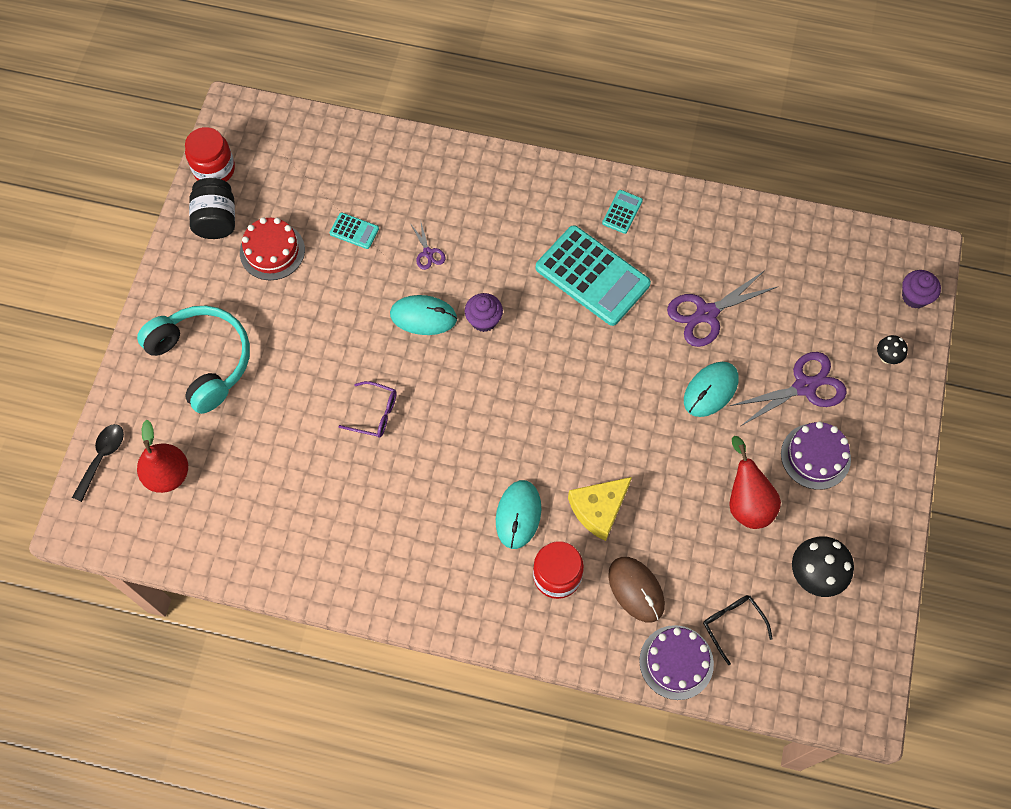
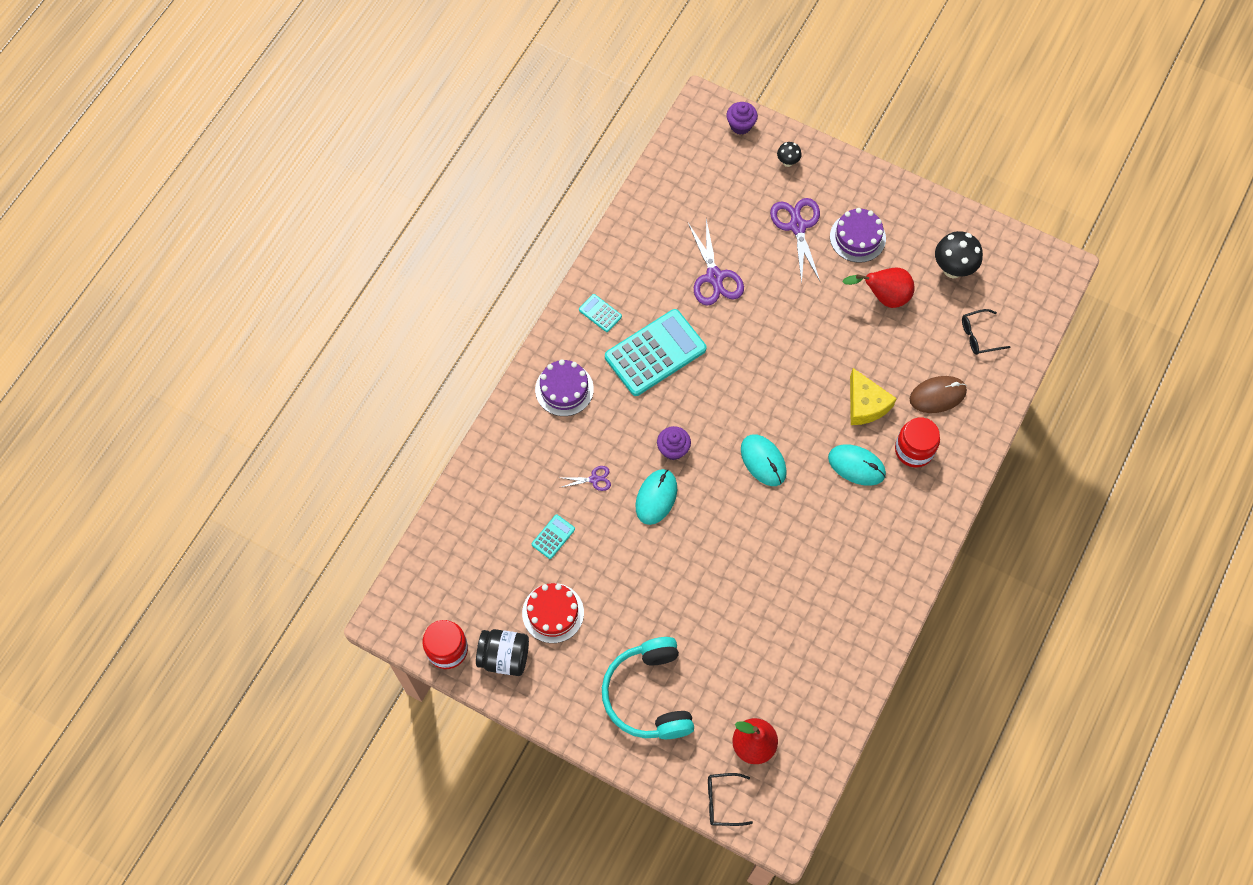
camera: 75 degrees left, 0 degrees up
black spoon [72,424,124,502] -> black glasses [708,773,753,826]
turquoise headphones [137,306,250,414] -> turquoise headphones turned 75 degrees counterclockwise [602,637,694,739]
purple glasses [338,381,397,438] -> none
purple cake [639,625,714,700] -> purple cake moved to [535,359,594,416]
turquoise mouse [684,362,738,417] -> turquoise mouse moved to [741,434,787,486]

